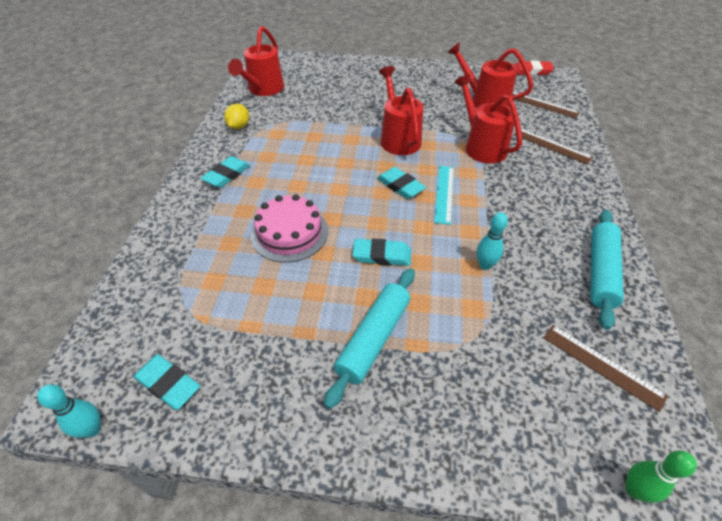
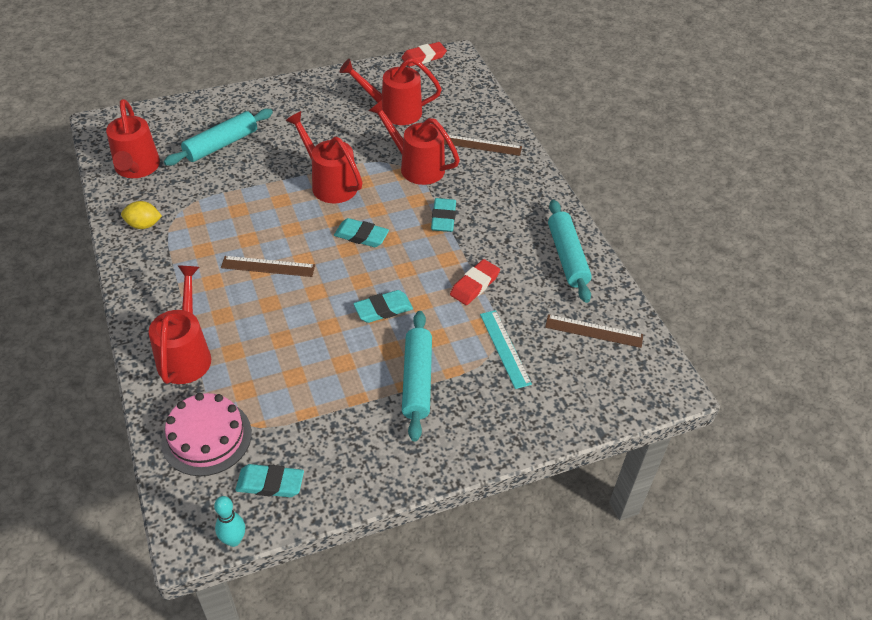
camera: 30 degrees left, 0 degrees up
turquoise eraser [201,156,250,188] -> turquoise eraser moved to [431,198,456,232]
yellow lemon [224,104,249,129] -> yellow lemon turned 75 degrees counterclockwise [121,201,162,229]
pink cake [251,194,328,263] -> pink cake moved to [161,393,252,476]
turquoise ruler [434,166,454,225] -> turquoise ruler moved to [480,310,532,389]
turquoise bowling pin [477,212,508,270] -> red eraser [450,259,500,305]
brown ruler [512,92,580,118] -> brown ruler moved to [221,256,315,277]
green bowling pin [625,450,697,503] -> none
none -> red watering can [149,266,211,384]
none -> turquoise rolling pin [164,109,273,166]

